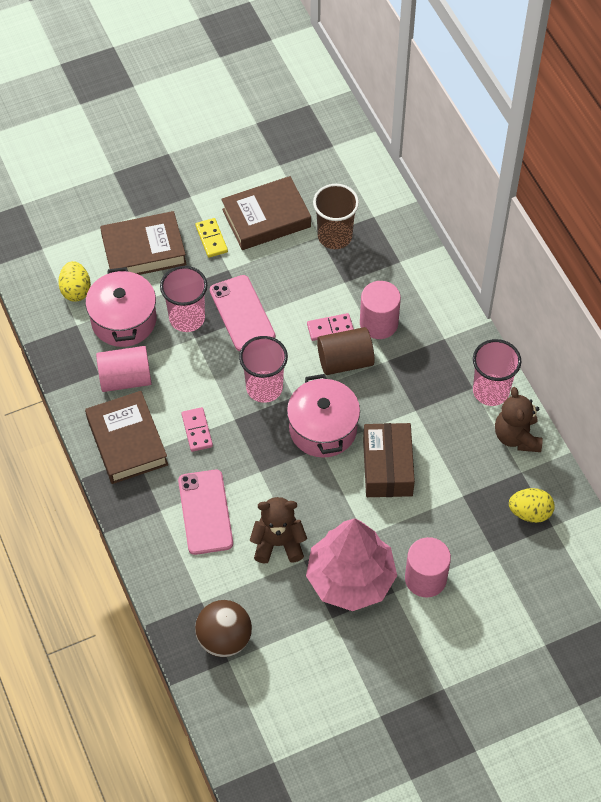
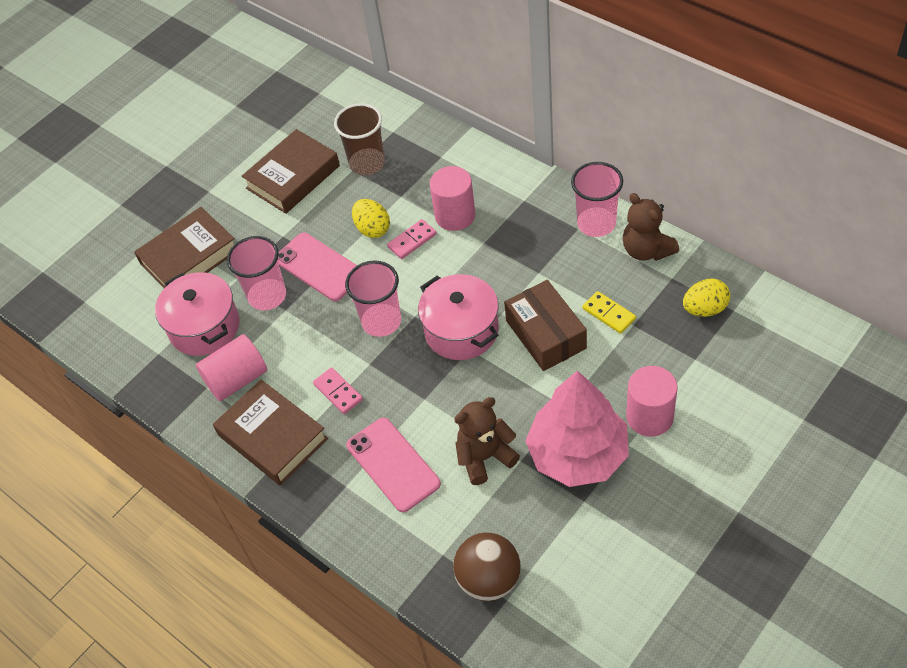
camera: 20 degrees left, 5 degrees down
yellow egg [58,261,91,302] -> yellow egg moved to [352,199,390,238]
yellow domino [195,218,228,258] -> yellow domino moved to [583,291,636,334]
brown cylinder [317,327,375,375] -> none

